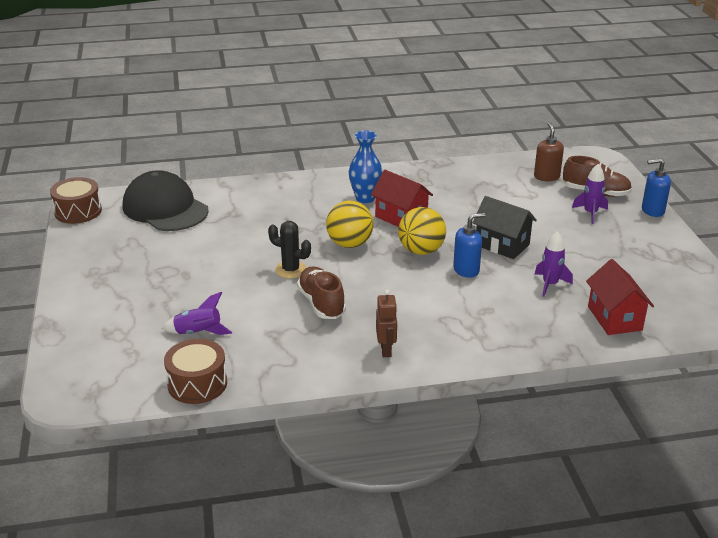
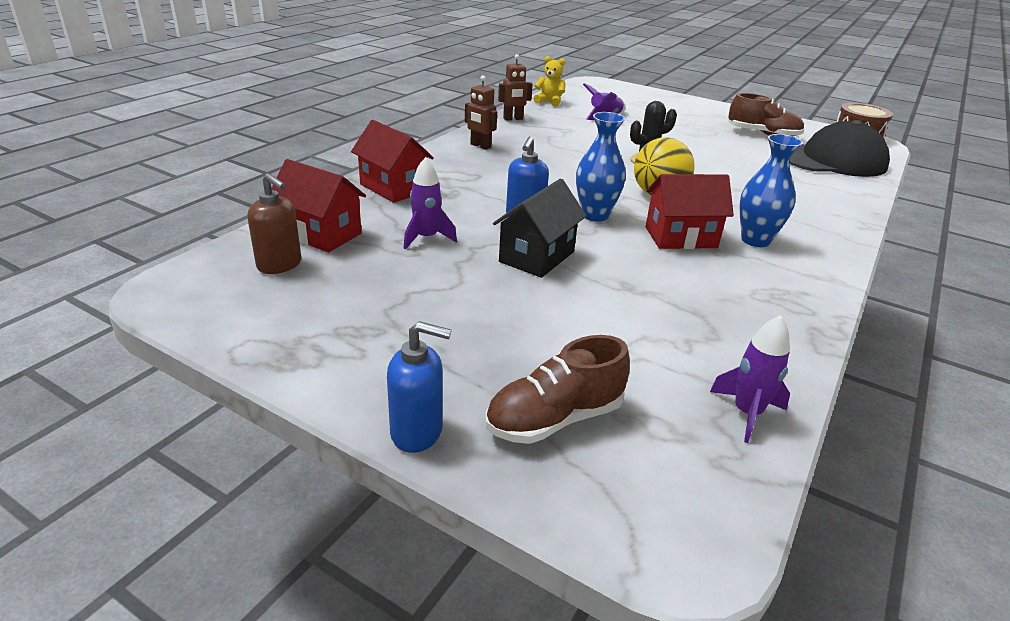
camera: 130 degrees right, 0 degrees up
brown drum [164,339,227,404] -> yellow teddy bear [533,56,566,107]
brown shoe [297,266,346,319] -> brown shoe moved to [728,93,804,136]
yellow ball [398,207,446,255] -> blue vase [576,112,626,222]
black house [473,196,537,259] -> black house turned 45 degrees counterclockwise [493,179,586,278]
brown soap dispenser [534,122,564,181] -> brown soap dispenser moved to [247,173,301,274]
purple rocket [572,164,608,224] -> purple rocket moved to [710,315,790,443]
blue soap dispenser [642,158,671,217] -> blue soap dispenser turned 60 degrees clockwise [387,321,451,453]
none -> red house [351,120,434,203]
none -> brown robot [498,54,533,120]

